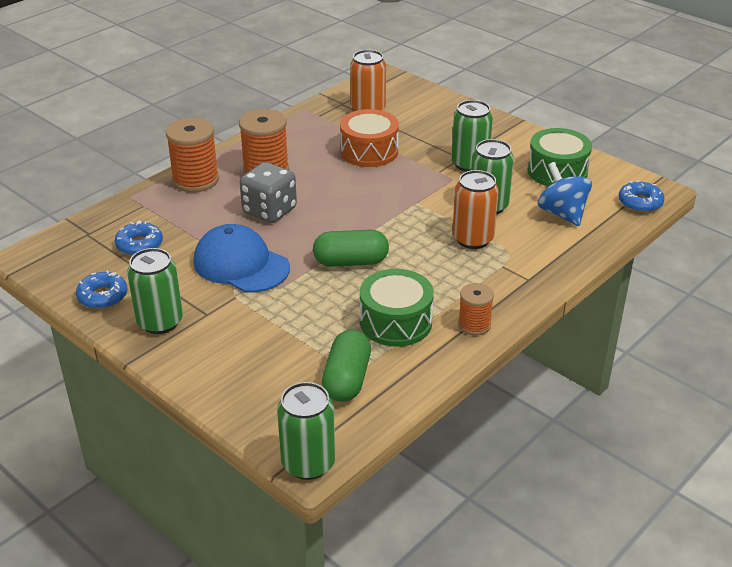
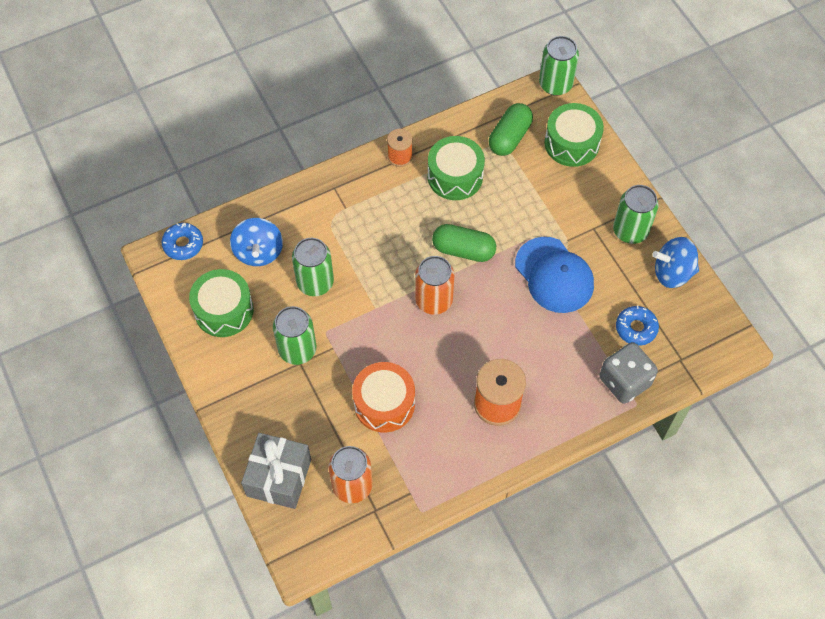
camera: 160 degrees left, 25 degrees up
blue donut [76,271,128,309] -> blue spinning top [652,237,699,288]
orange spool [165,118,219,192] -> none
grey dice [240,162,297,223] -> grey dice moved to [599,342,658,404]
orange can [452,170,499,249] -> orange can moved to [415,256,455,315]
none -> grey gift [241,433,311,509]
none -> green drum [545,103,604,167]

